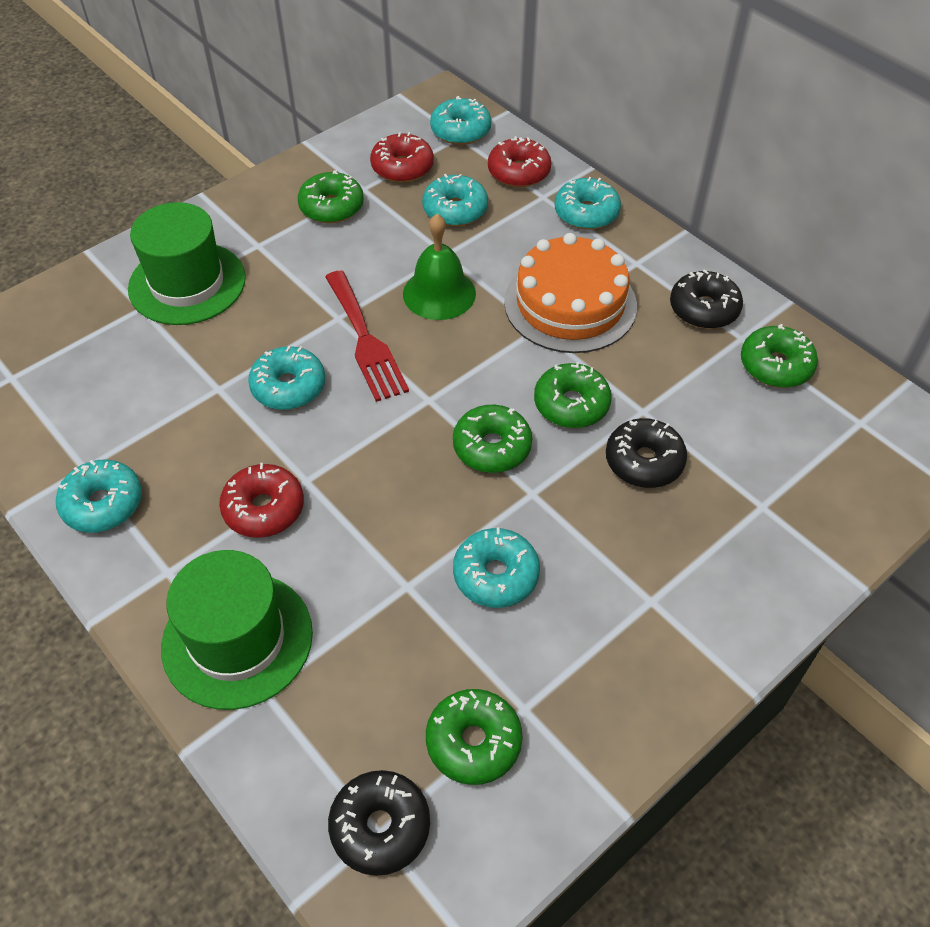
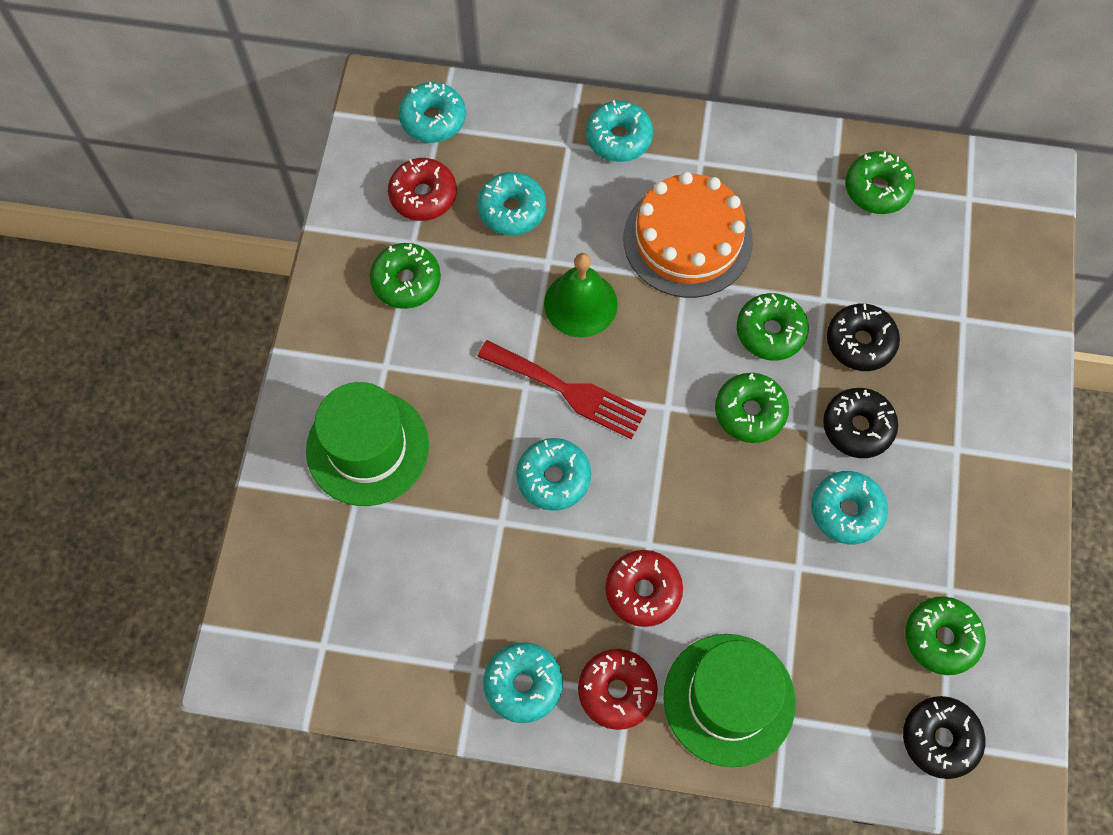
camera: 40 degrees left, 15 degrees up
red donut [488,136,551,187] -> red donut moved to [578,649,658,730]
black donut [670,269,743,329] -> black donut moved to [823,388,898,458]

